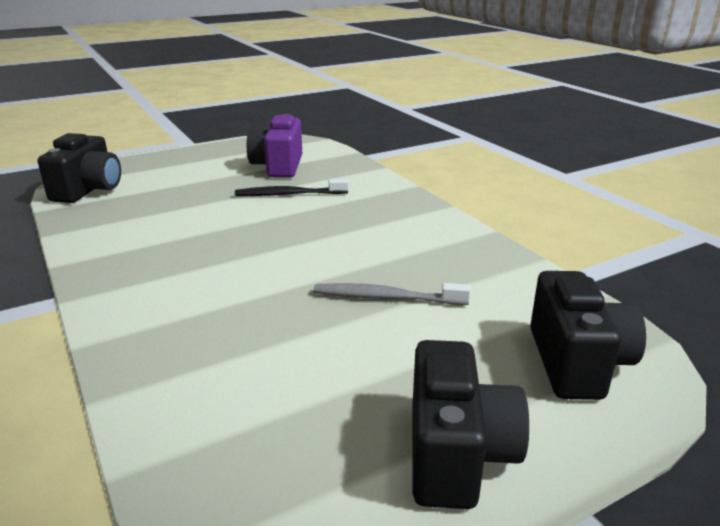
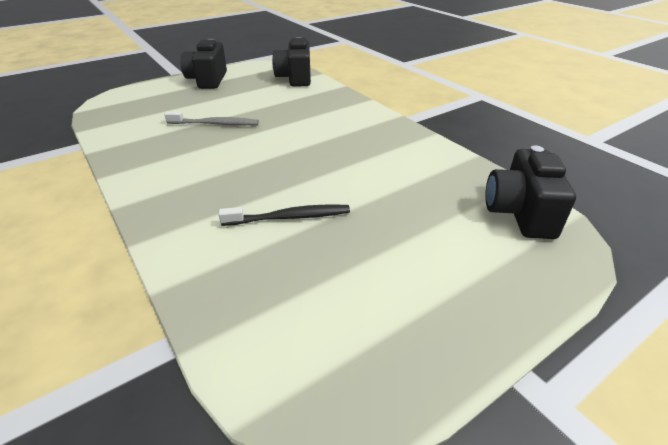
camera: 175 degrees right, 10 degrees up
purple camera [247,114,302,178] -> none
black camera [530,271,646,400] -> black camera moved to [272,37,311,87]

